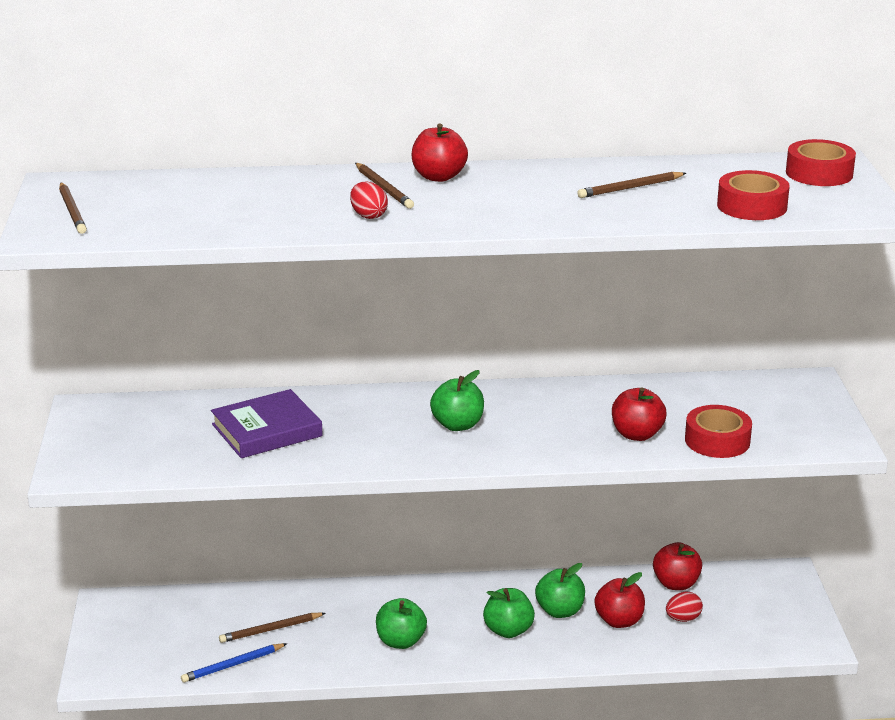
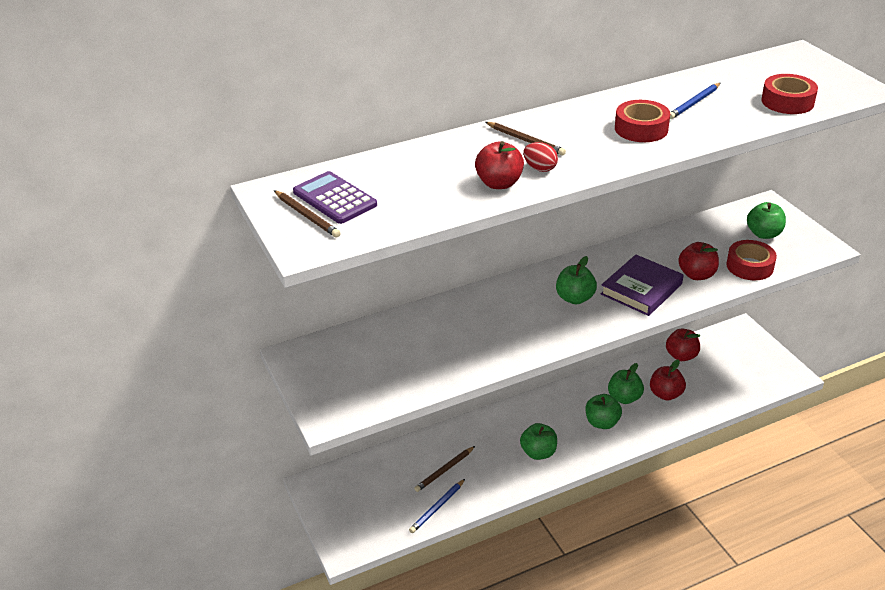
camera: 20 degrees left, 10 degrees up
purple book [211,389,323,458] -> purple book moved to [601,255,683,316]
red apple [411,123,468,182] -> red apple moved to [475,141,524,189]
brown pencil [577,172,686,198] -> blue pencil [670,83,721,119]
red egg [666,591,703,622] -> none
red tape [786,139,856,186] -> red tape moved to [615,100,670,142]
none -> purple calculator [293,171,377,224]
none -> green apple [747,202,786,239]

